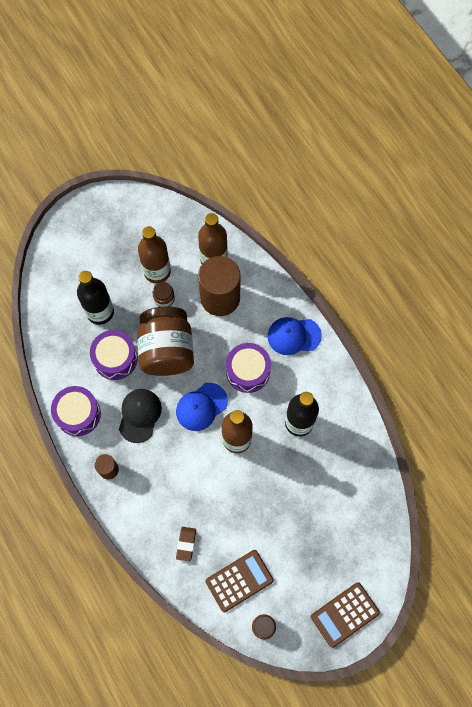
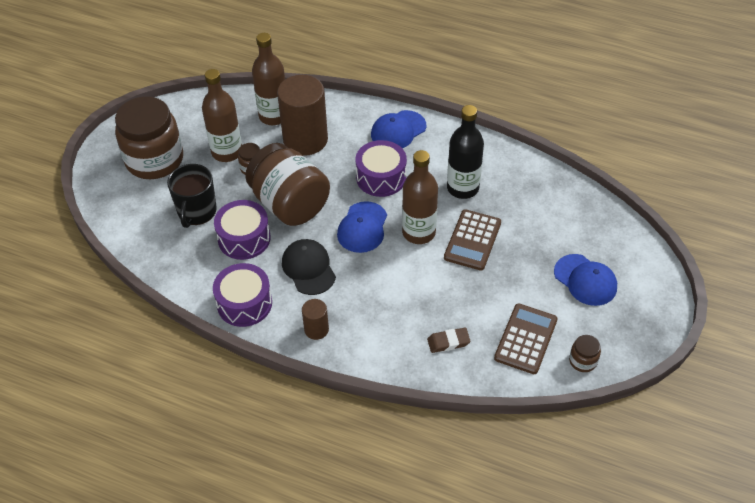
camera: 35 degrees left, 20 degrees down
black bottle [77,271,114,325] -> black mug [167,164,217,228]
brown eraser [176,527,196,562] -> brown eraser turned 75 degrees counterclockwise [427,328,471,353]
brown calculator [311,582,380,648] -> brown calculator moved to [444,209,501,270]
none -> brown jar [115,96,183,179]
none -> blue cap [554,254,617,306]

